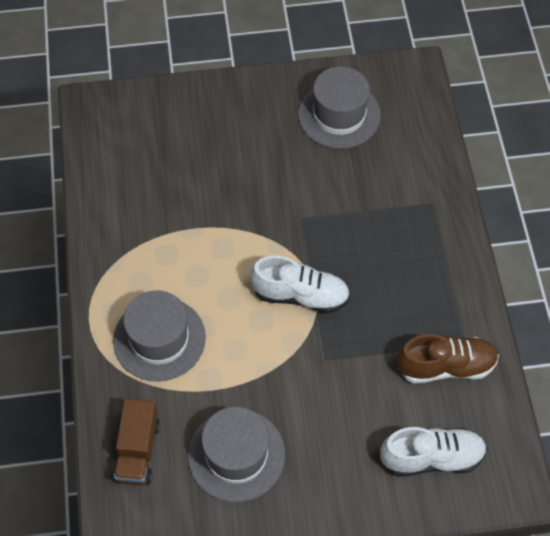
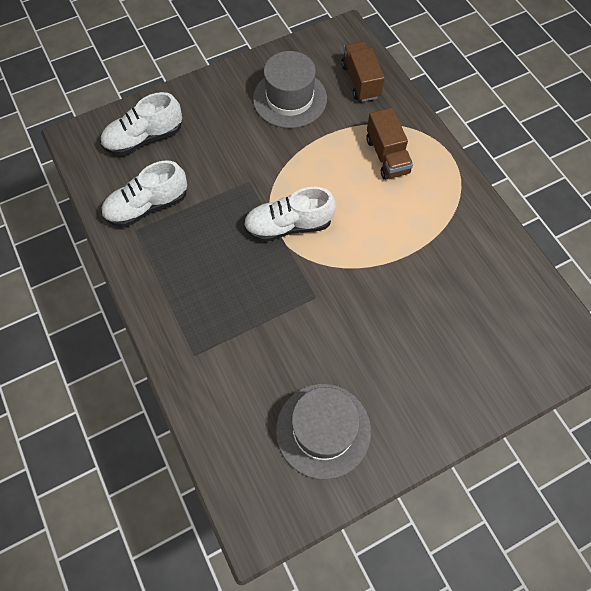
camera: 160 degrees right, 5 degrees up
grey hat [113,290,206,382] -> brown truck [366,108,413,180]
brown shoe [397,334,499,383] -> white shoe [101,160,187,227]

